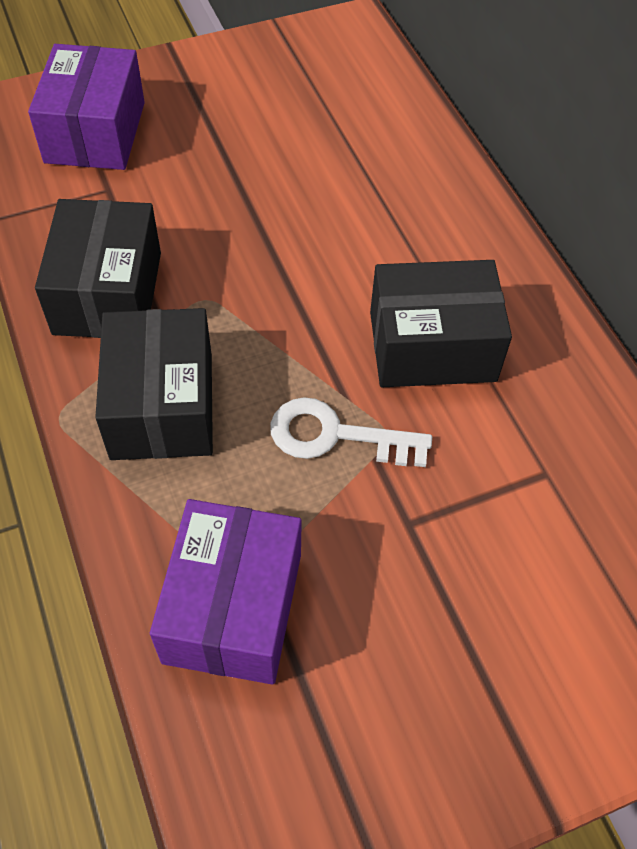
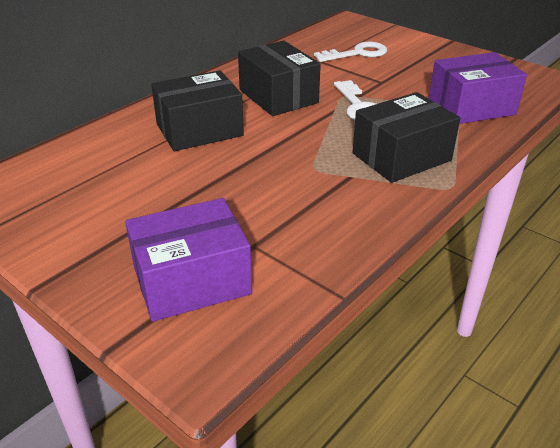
camera: 115 degrees left, 20 degrees down
black box [35,199,161,338] -> black box moved to [151,70,244,151]
none -> white key [314,42,387,62]

